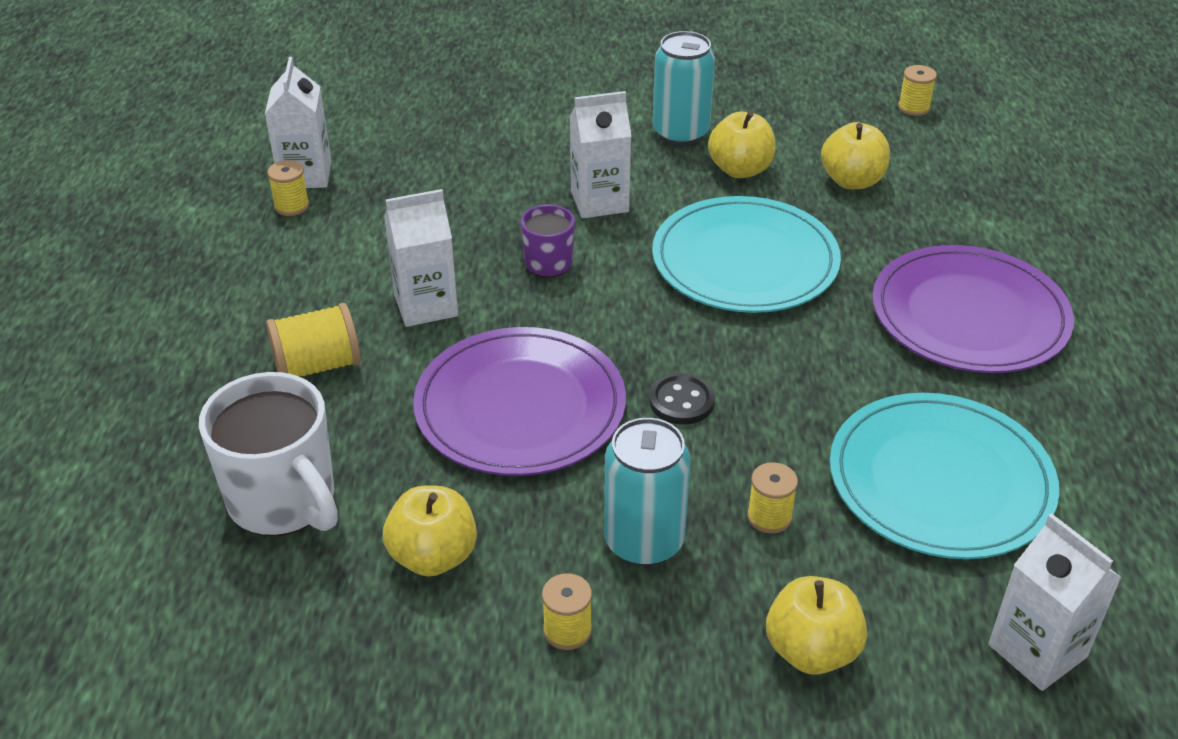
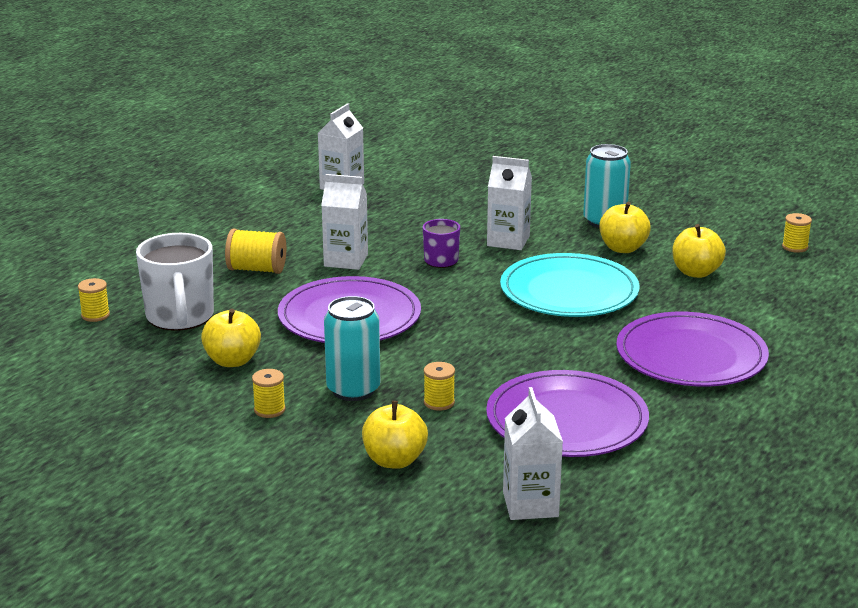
camera: 30 degrees right, 15 degrees down
yellow spool [267,160,309,216] -> yellow spool moved to [78,278,110,322]
black button [649,373,715,425] -> none
turquoise plate [830,393,1059,559] -> purple plate [486,370,649,457]

